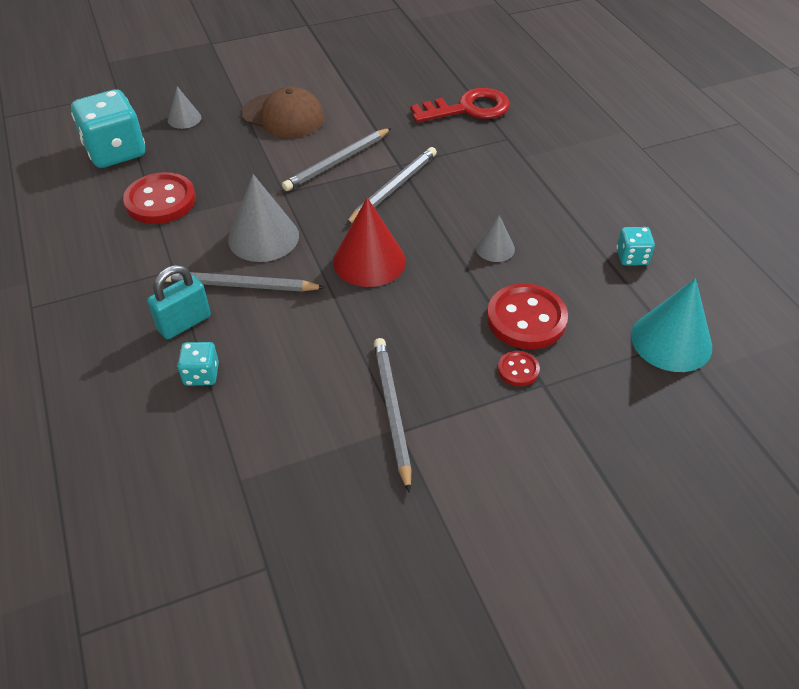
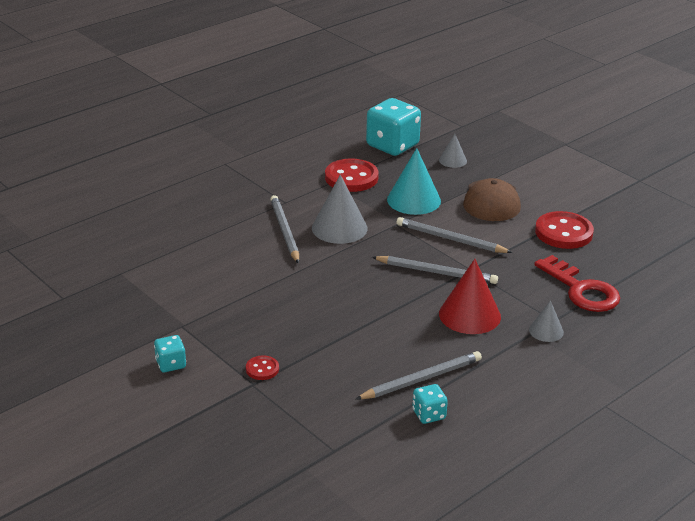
camera: 70 degrees right, 15 degrees down
turquoise padlock [147,265,211,339] -> none
turquoise dice [177,342,219,386] -> turquoise dice moved to [154,335,186,372]
red cone [333,198,406,287] -> red cone moved to [439,259,501,334]
grey pencil [374,338,411,493] -> grey pencil moved to [356,351,482,400]
grey cone [476,215,515,262] -> grey cone moved to [529,300,564,342]
red button [487,284,568,349] -> red button moved to [535,211,594,249]
turquoise cone [631,278,712,372] -> turquoise cone moved to [387,148,441,215]

